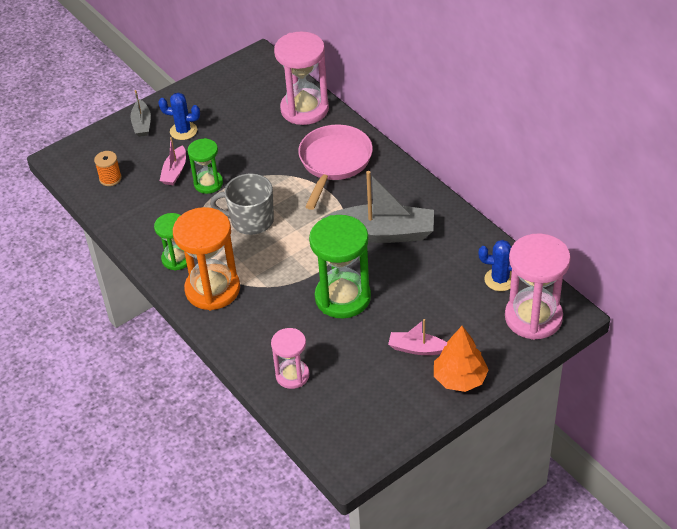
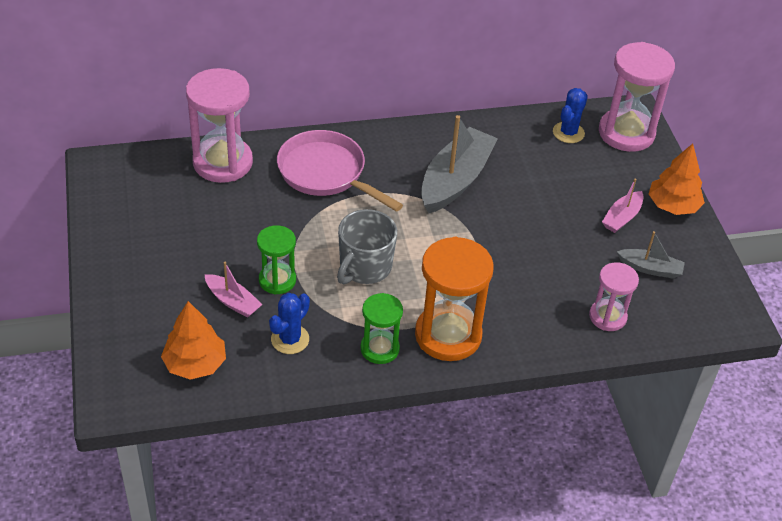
camera: 70 degrees left, 0 degrees up
orange spool [94,151,122,186] -> orange tree [161,301,226,380]
grey boat [131,90,151,137] -> grey boat moved to [617,231,685,279]
blue cactus [158,93,200,140] -> blue cactus moved to [269,293,310,354]
green hourglass [309,215,371,319] -> none

